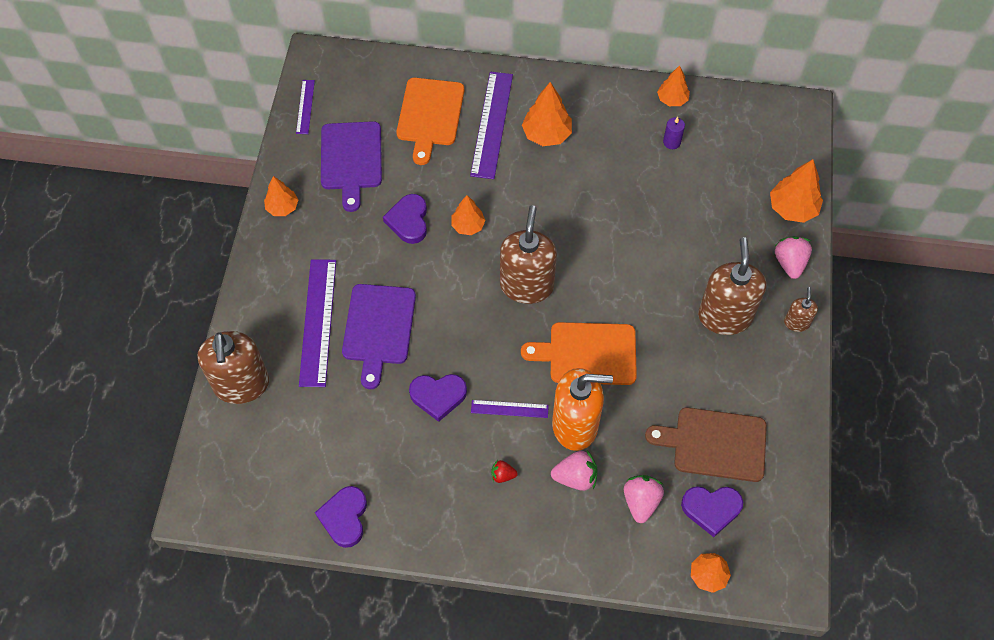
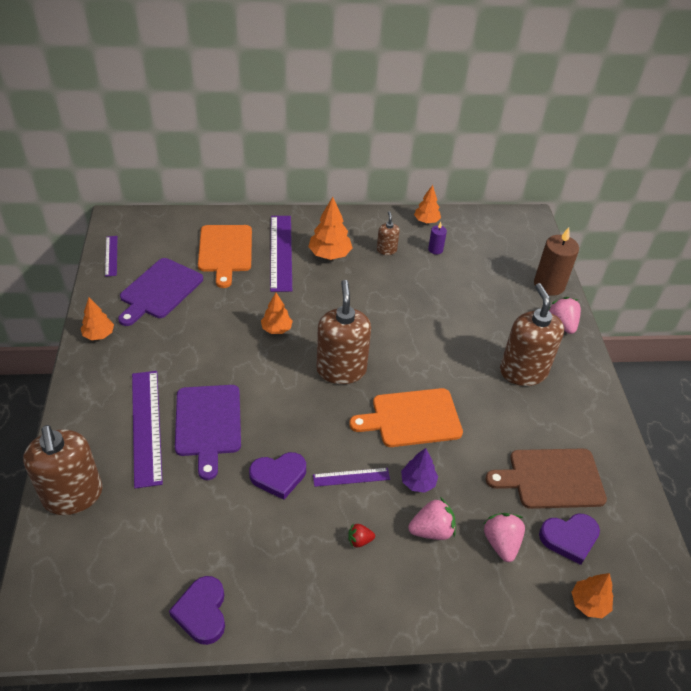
camera: 15 degrees left, 15 degrees down
purple cutting board [321,121,382,212] -> purple cutting board turned 45 degrees clockwise [118,258,203,326]
purple heart [383,194,427,244] -> none
orange soap dispenser [552,368,613,451] -> purple tree [401,448,438,493]
orange tree [770,159,823,223] -> brown candle [534,227,579,296]
brown soap dispenser [784,287,818,332] -> brown soap dispenser moved to [377,211,400,255]

